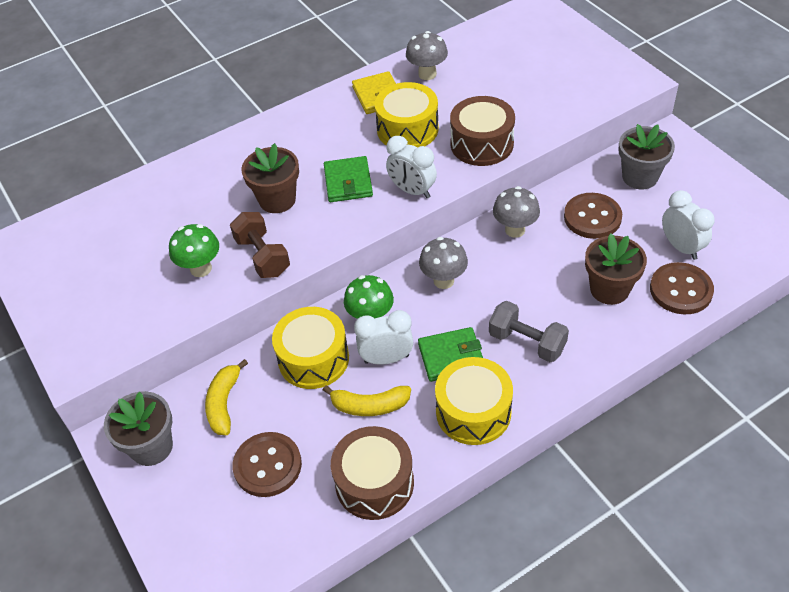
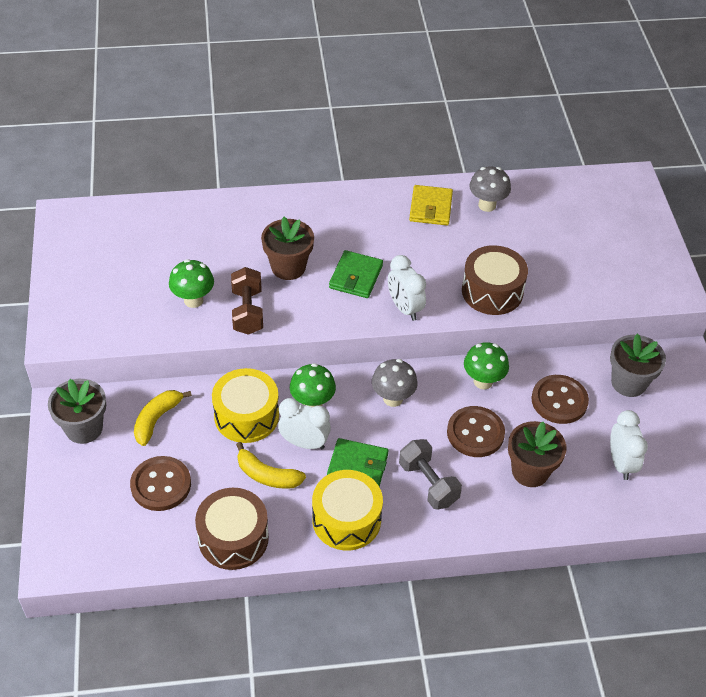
camera: 20 degrees right, 0 degrees up
yellow drum [374,82,439,147] -> none
grey mushroom [493,186,540,238] -> green mushroom [464,342,509,390]
brown button [650,262,714,315] -> brown button moved to [447,406,505,457]

